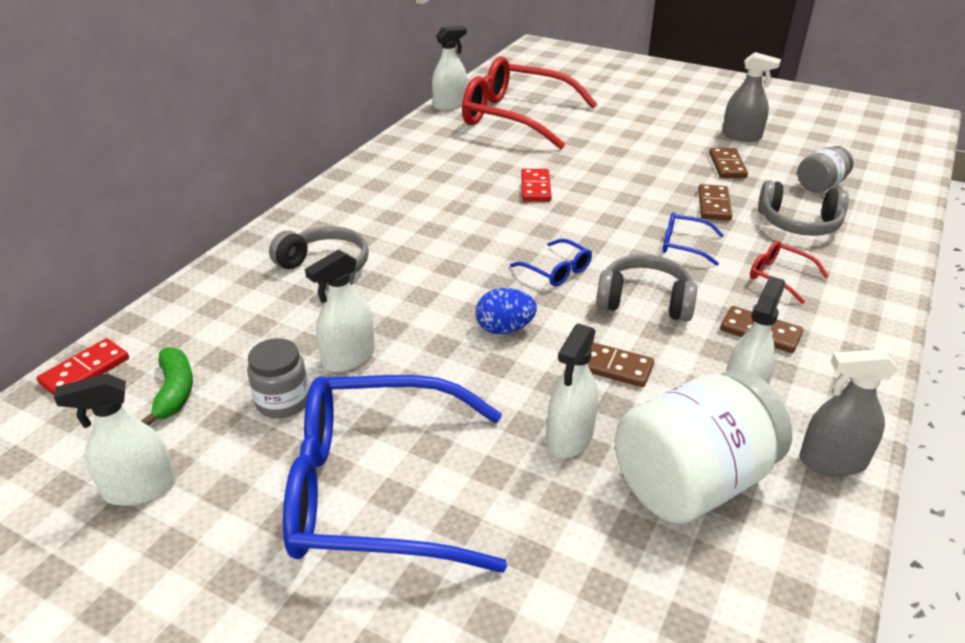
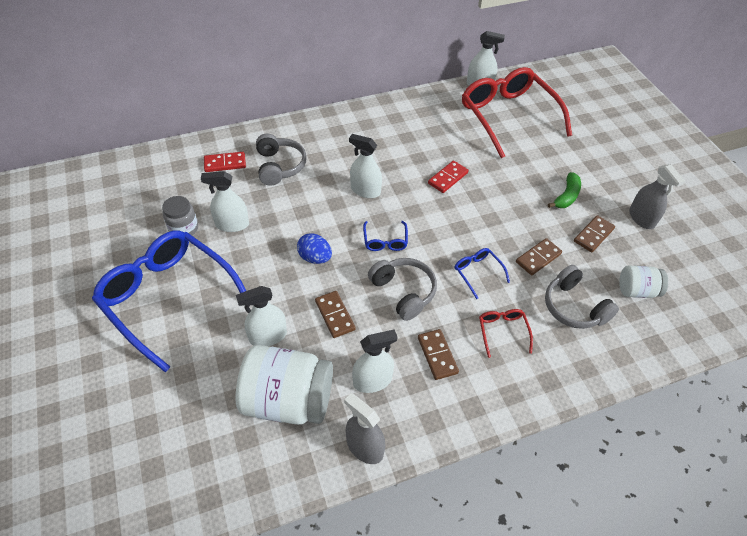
camera: 40 degrees right, 15 degrees up
red domino [37,338,129,395] -> red domino moved to [204,152,246,172]
white spray bottle [54,373,176,506] -> white spray bottle moved to [349,134,382,198]
green banana [141,347,193,426] -> green banana moved to [548,172,581,208]
grey jar [797,146,853,193] -> white jar [619,265,668,298]

